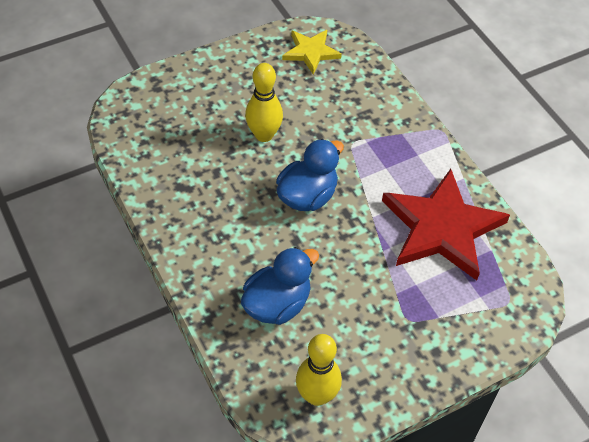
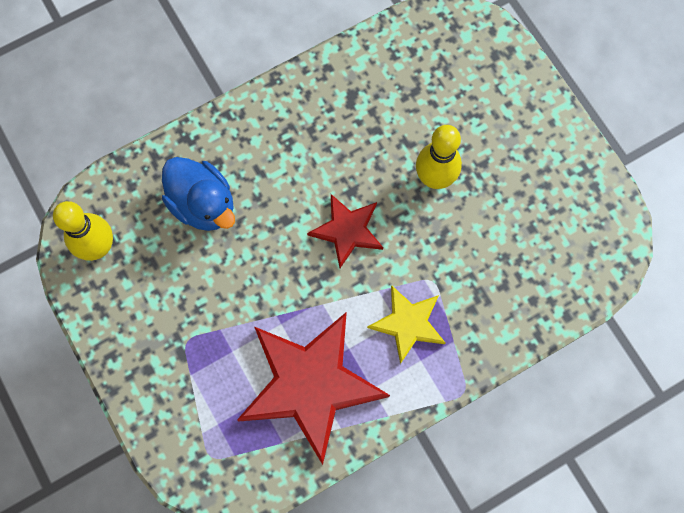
camera: 90 degrees right, 20 degrees up
blue duck [276,139,344,211] -> red star [307,194,383,268]
yellow star [282,30,342,75] -> yellow star moved to [367,285,445,364]

